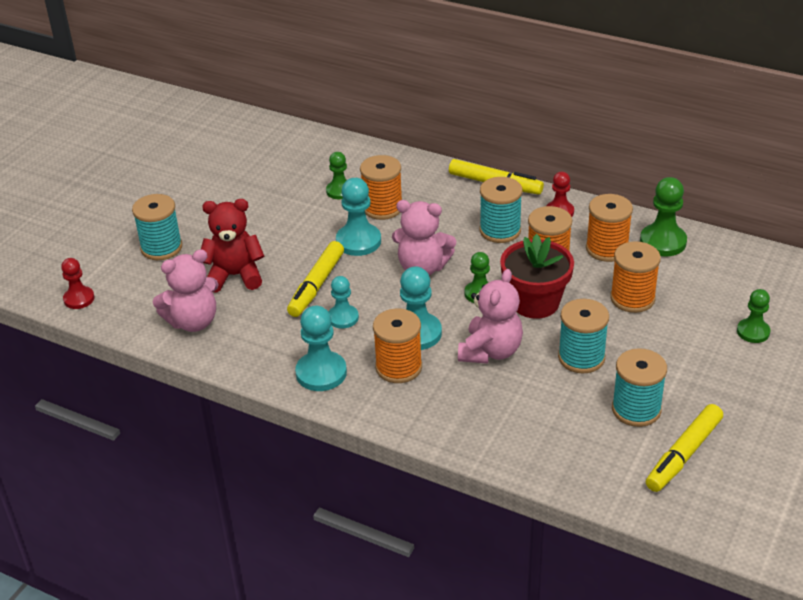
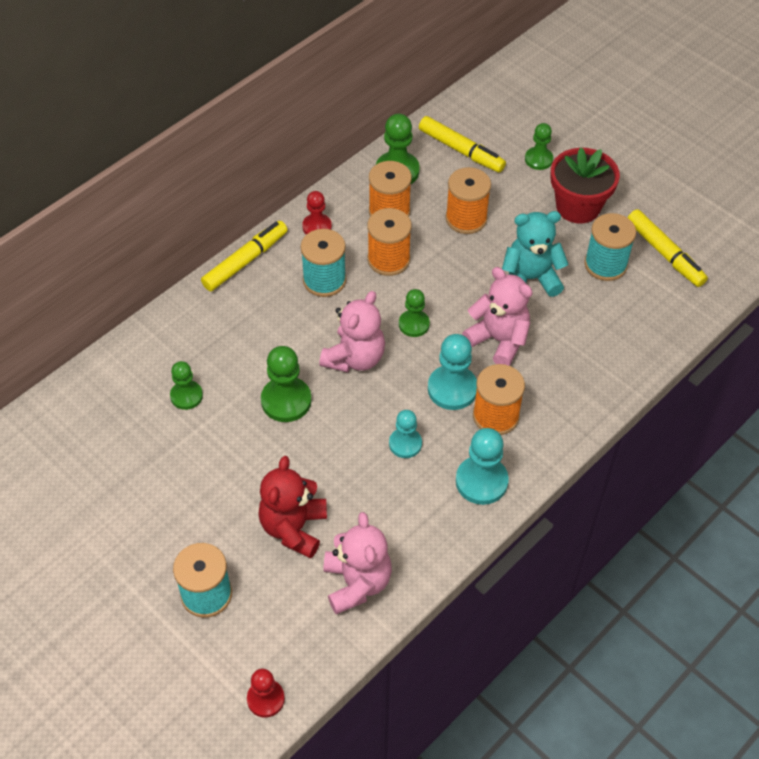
camera: 75 degrees left, 15 degrees up
yellow marker [287,241,344,317] -> yellow marker moved to [419,116,506,173]
turquoise pawn [336,178,381,256] -> green pawn [261,346,312,422]
orange spool [360,155,402,220] -> none
red flower pot [500,234,574,319] -> red flower pot moved to [550,147,620,224]
turquoise spool [558,299,609,373] -> turquoise teddy bear [502,211,569,297]

